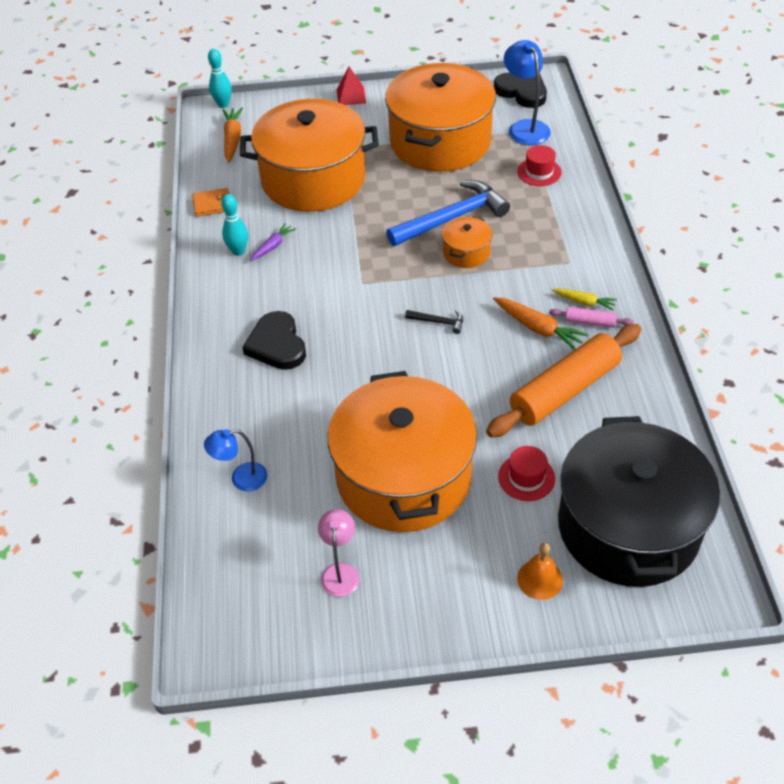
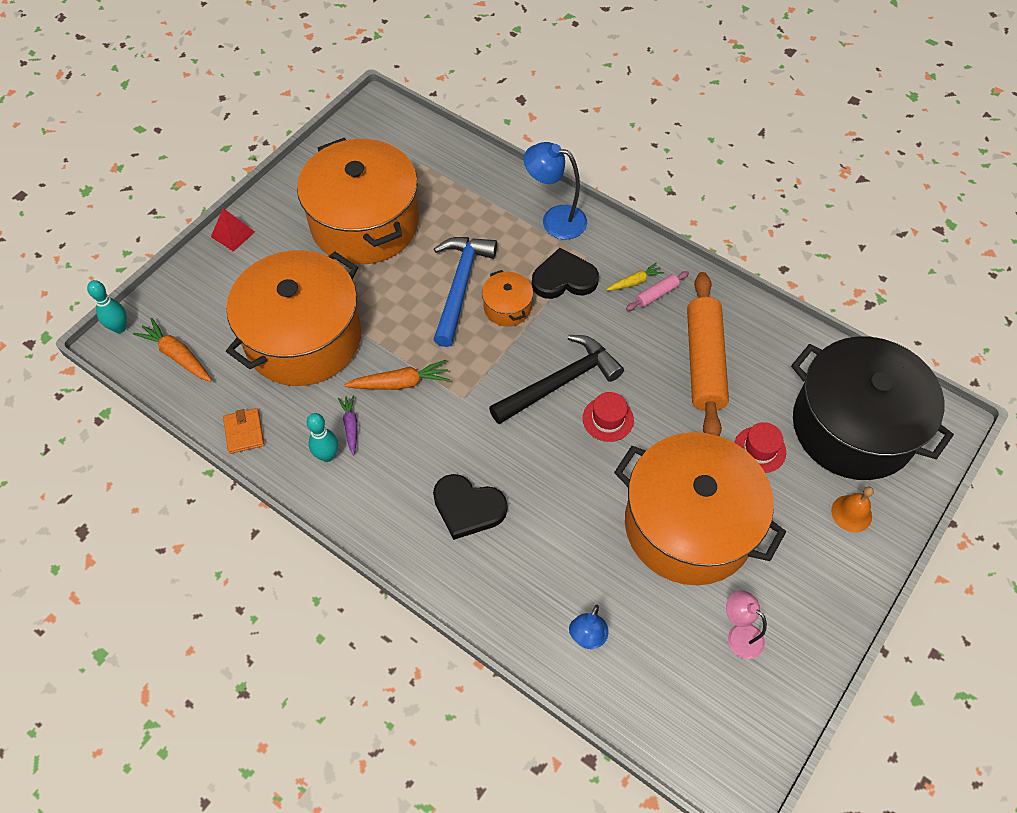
camera: 50 degrees left, 10 degrees up
orange wallet [192,188,229,217] -> orange wallet turned 45 degrees counterclockwise [223,408,264,454]
black hammer [405,310,463,334] -> black hammer [489,335,624,424], size x2.33
orange carrot [493,297,589,350] -> orange carrot moved to [344,360,450,390]
black heart [494,72,547,108] -> black heart moved to [532,248,599,299]
blue lamp [504,40,551,145] -> blue lamp moved to [524,142,587,239]
red hat [517,145,562,186] -> red hat moved to [583,392,634,442]

